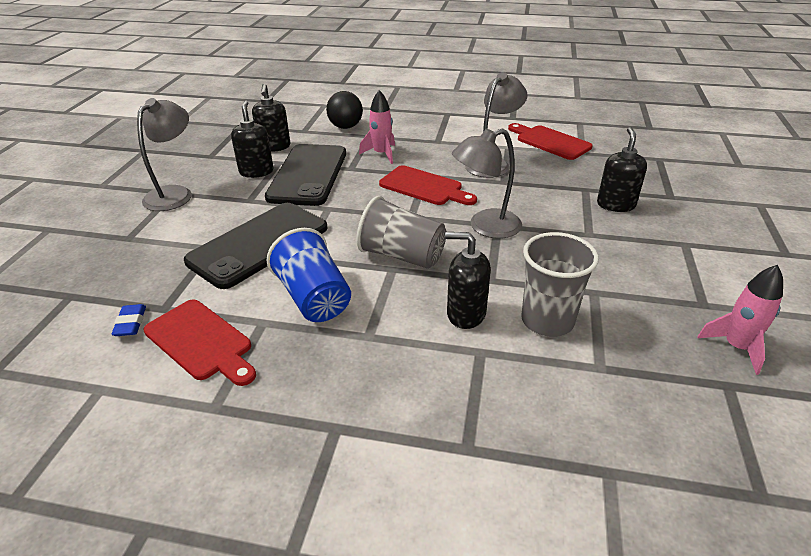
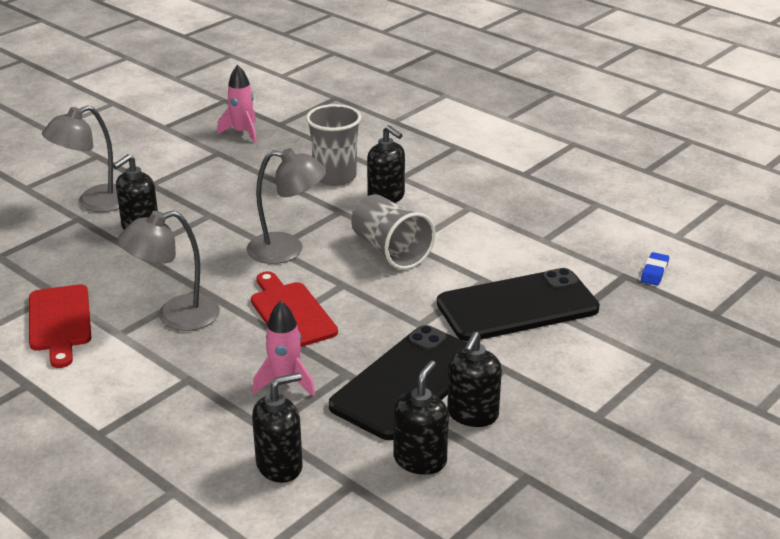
camera: 150 degrees left, 5 degrees down
grey lamp [137,98,192,211] -> grey lamp moved to [42,105,119,212]
red cutting board [143,299,256,386] -> none
blue cup [267,228,351,322] -> none
black ball [326,91,363,129] -> black soap dispenser [252,373,303,483]

